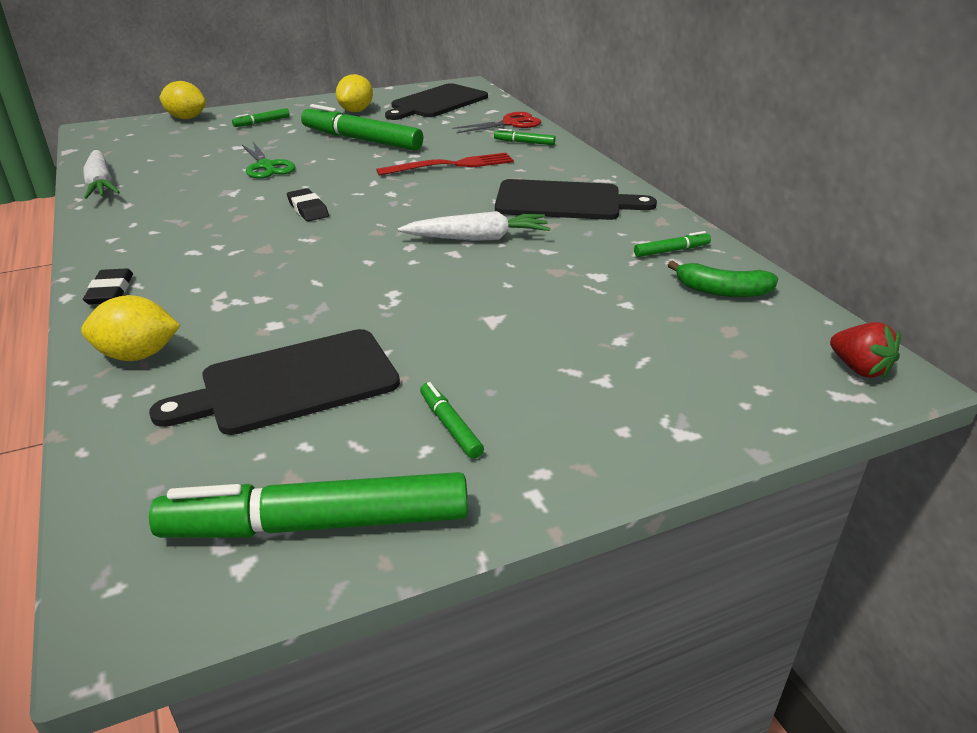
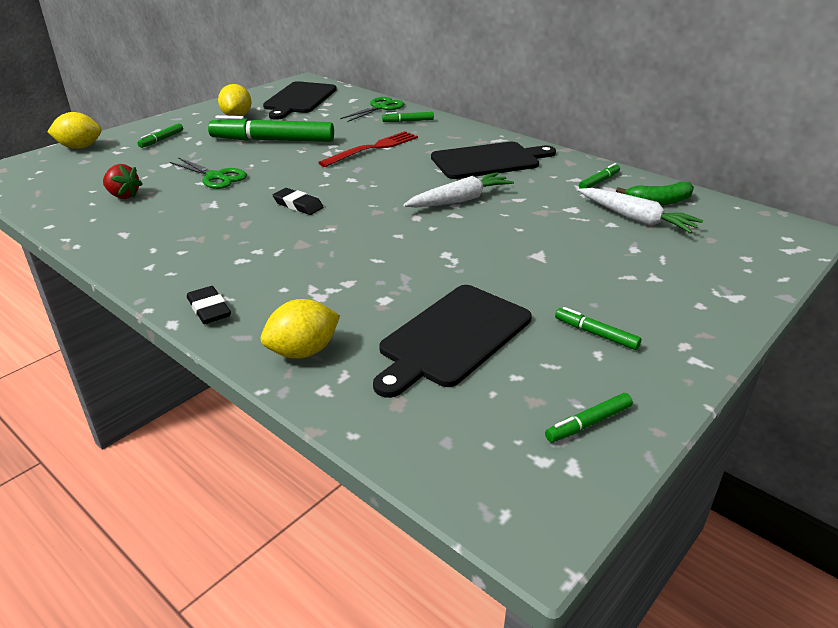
camera: 25 degrees left, 0 degrees up
white carrot [83,150,120,199] -> white carrot moved to [578,188,703,233]
green marker [149,472,468,538] -> green marker [545,393,633,442], size x0.44
red scissors [452,112,541,133] -> green scissors [340,97,404,122]
red strawberry [830,322,901,379] -> red strawberry moved to [103,164,143,199]

